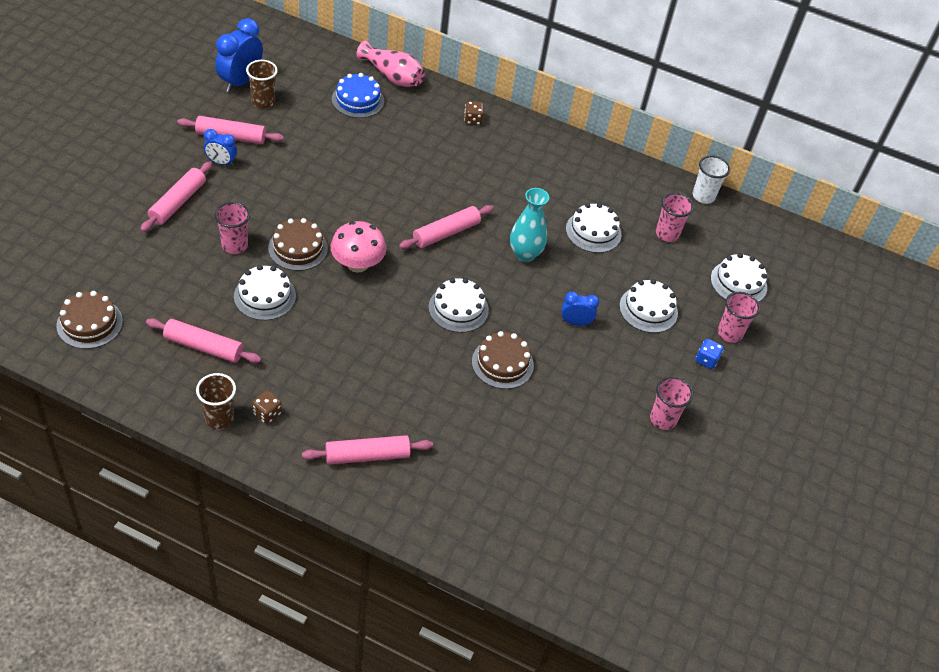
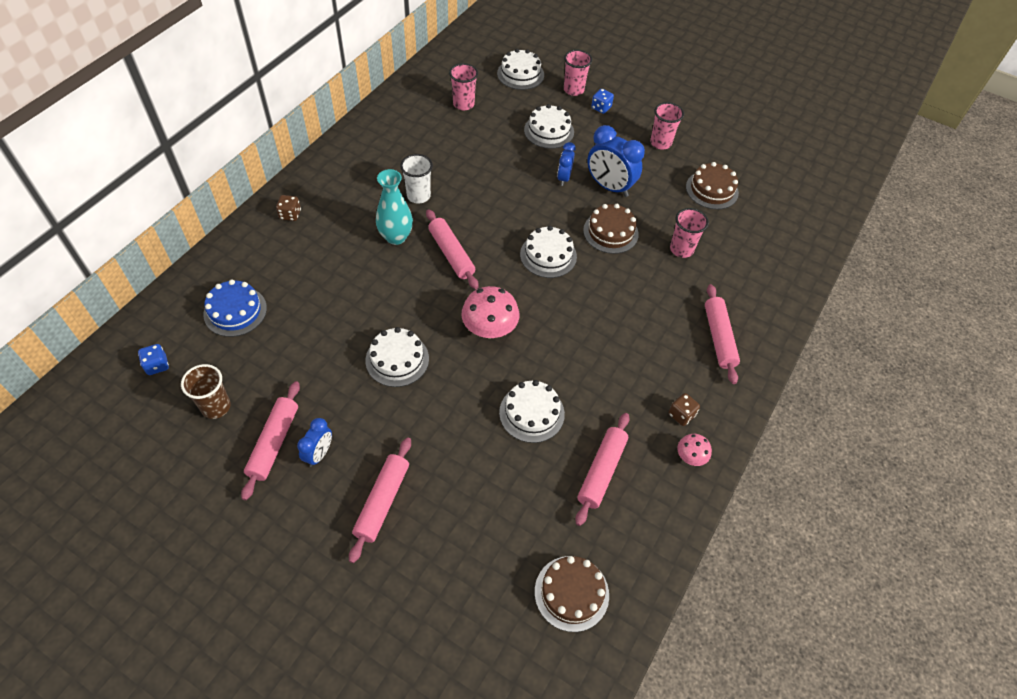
camera: 80 degrees left, 5 degrees up
pink rolling pin [140,162,212,232] -> pink rolling pin turned 75 degrees clockwise [349,438,411,563]
brown cup [196,373,236,429] -> pink mushroom [677,434,712,466]
blue clock [215,18,263,92] -> blue clock moved to [587,125,645,197]
pink cup [215,202,250,254] -> pink cup moved to [670,208,709,258]
brown cake [268,218,328,271] -> brown cake moved to [686,162,739,209]
pink vase [356,41,425,87] -> none
turquoise vase [510,188,549,262] -> turquoise vase moved to [376,169,413,245]
white cake [566,203,622,253] -> white cake moved to [366,327,429,387]
white cup [693,156,730,204] -> white cup moved to [400,154,433,204]
none -> blue dice [138,344,169,375]

